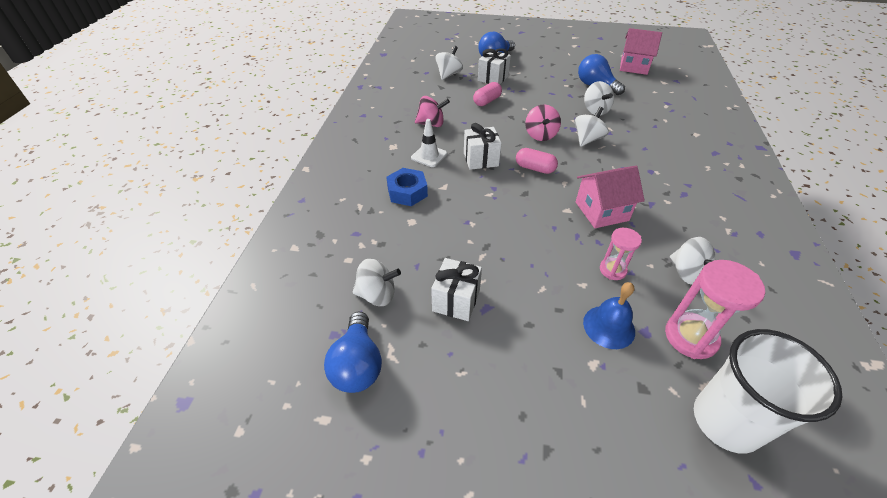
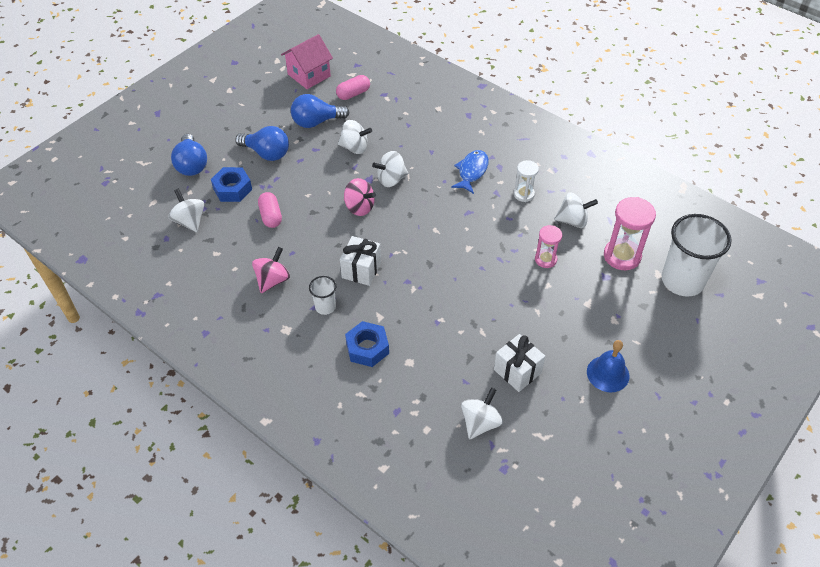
camera: 60 degrees left, 5 degrees up
blue light bulb [324,312,382,393] -> blue light bulb moved to [235,126,289,161]
white traffic cone [411,119,447,167] -> white cup [309,276,336,315]
white gift [478,48,511,84] -> blue nut [211,167,252,202]
pink capsule [516,148,558,174] -> pink capsule moved to [336,75,370,100]
white spinning top [575,107,608,147] -> white spinning top turned 90 degrees counterclockwise [372,151,408,187]
pink house [576,166,645,228] -> none
blue bell [583,282,635,349] -> blue bell moved to [587,340,629,392]
none -> blue fish [451,150,489,194]
none -> white hourglass [514,160,539,202]

